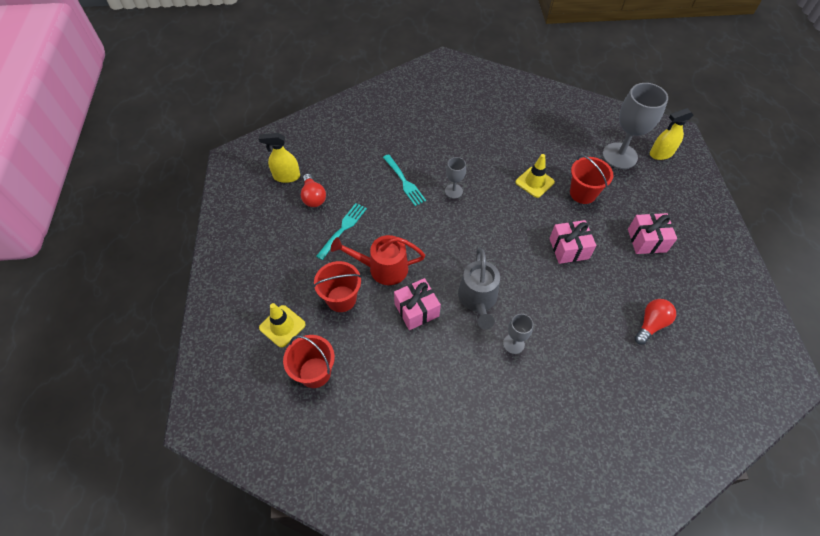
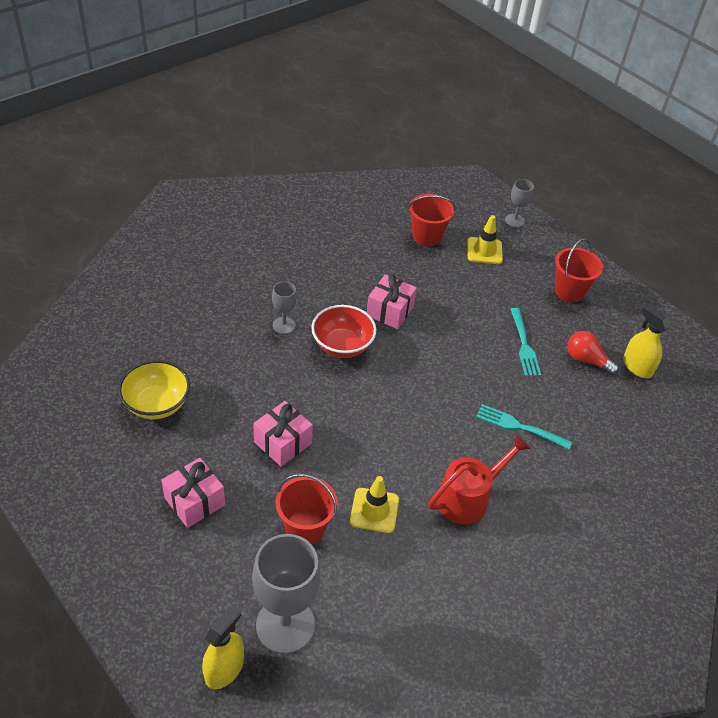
camera: 140 degrees right, 10 degrees down
yellow spray bottle [259,133,300,183] -> yellow spray bottle turned 90 degrees counterclockwise [623,305,670,378]
red bucket [313,261,362,312] -> red bucket moved to [554,239,603,302]
red watering can [331,235,425,285] -> red watering can moved to [428,435,530,525]
grey goblet [445,157,466,199] -> grey goblet moved to [505,179,534,227]
grey watering can [458,248,500,329] -> red bowl [311,305,376,358]
red light bulb [635,299,676,345] -> yellow bowl [118,360,190,419]

